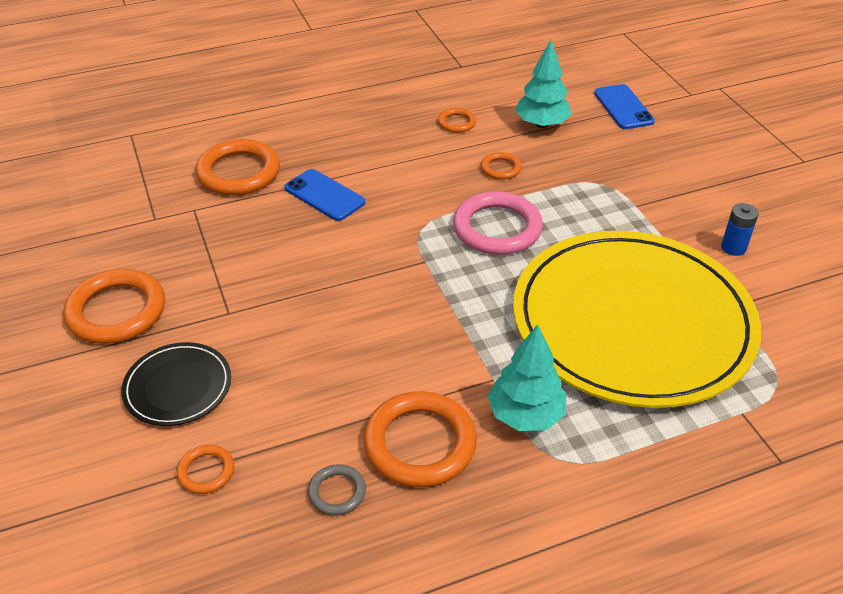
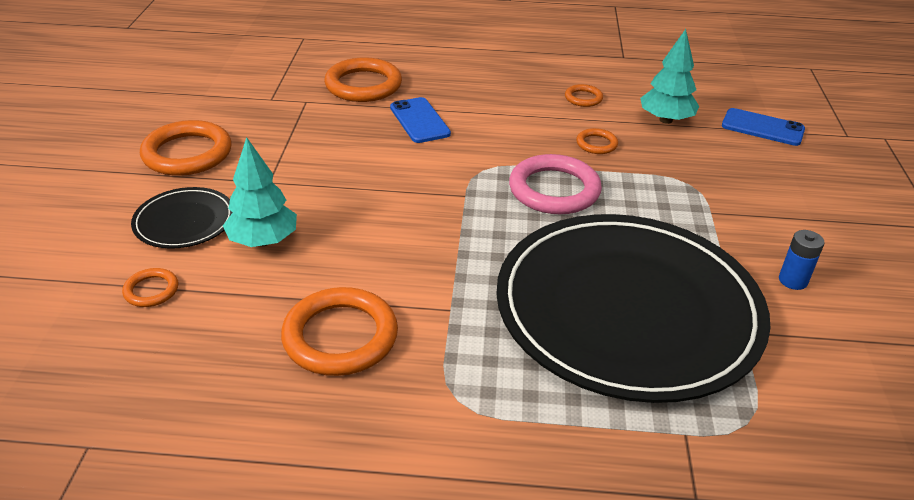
camera: 25 degrees right, 5 degrees down
grey ring [308,464,366,516] -> none
turquoise tree [488,324,566,431] -> turquoise tree moved to [223,137,297,247]
yellow plate [513,231,761,408] -> black plate [496,214,770,403]
blue phone [594,84,655,129] -> blue phone turned 75 degrees counterclockwise [722,108,805,146]

